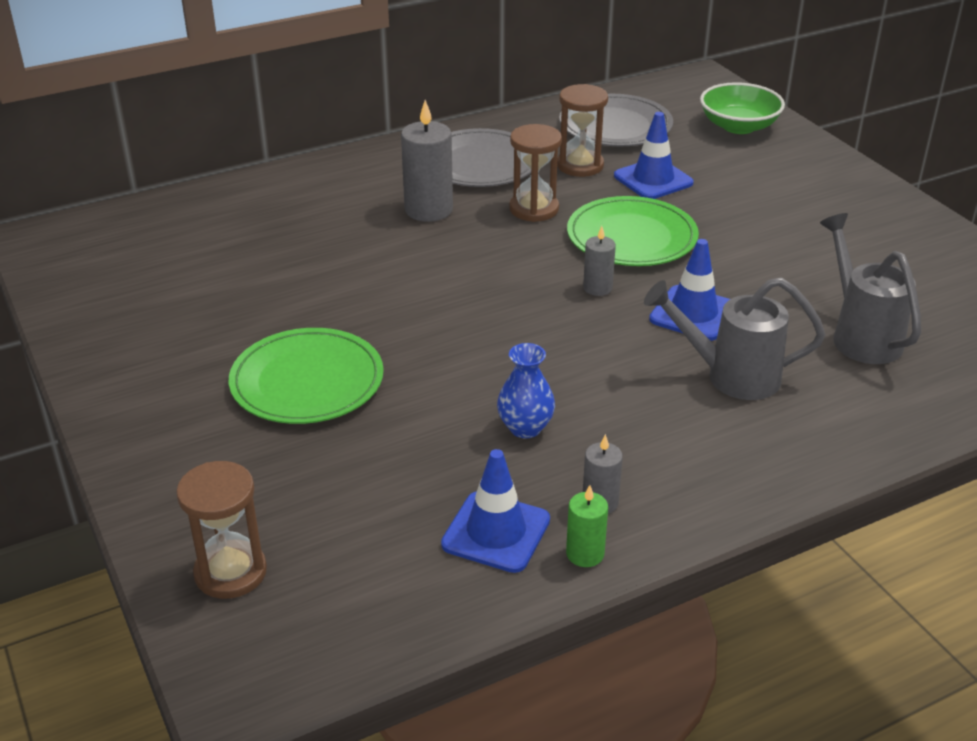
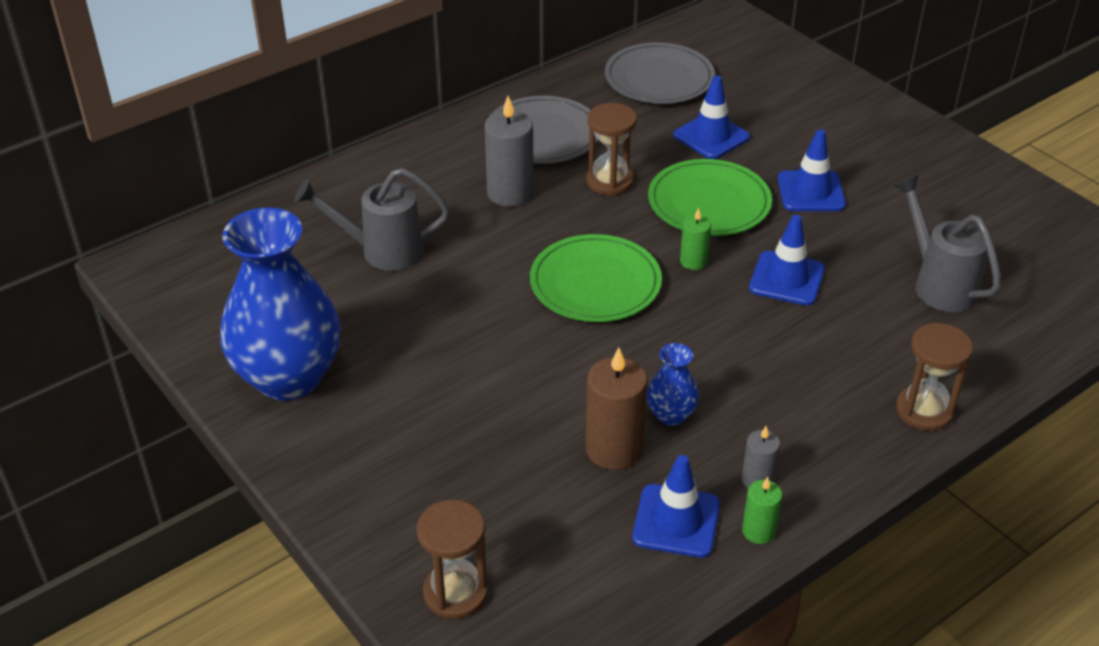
camera: 10 degrees left, 5 degrees up
green plate [229,328,384,424] -> green plate moved to [530,234,662,322]
brown hourglass [557,84,608,177] -> brown hourglass moved to [896,323,973,431]
grey candle [583,226,616,296] -> green candle [680,208,711,270]
grey watering can [644,278,825,400] -> grey watering can moved to [294,168,449,271]
green bowl [700,82,785,134] -> none
none -> blue vase [220,208,341,401]
none -> brown candle [585,347,648,470]
none -> blue traffic cone [778,129,846,211]

